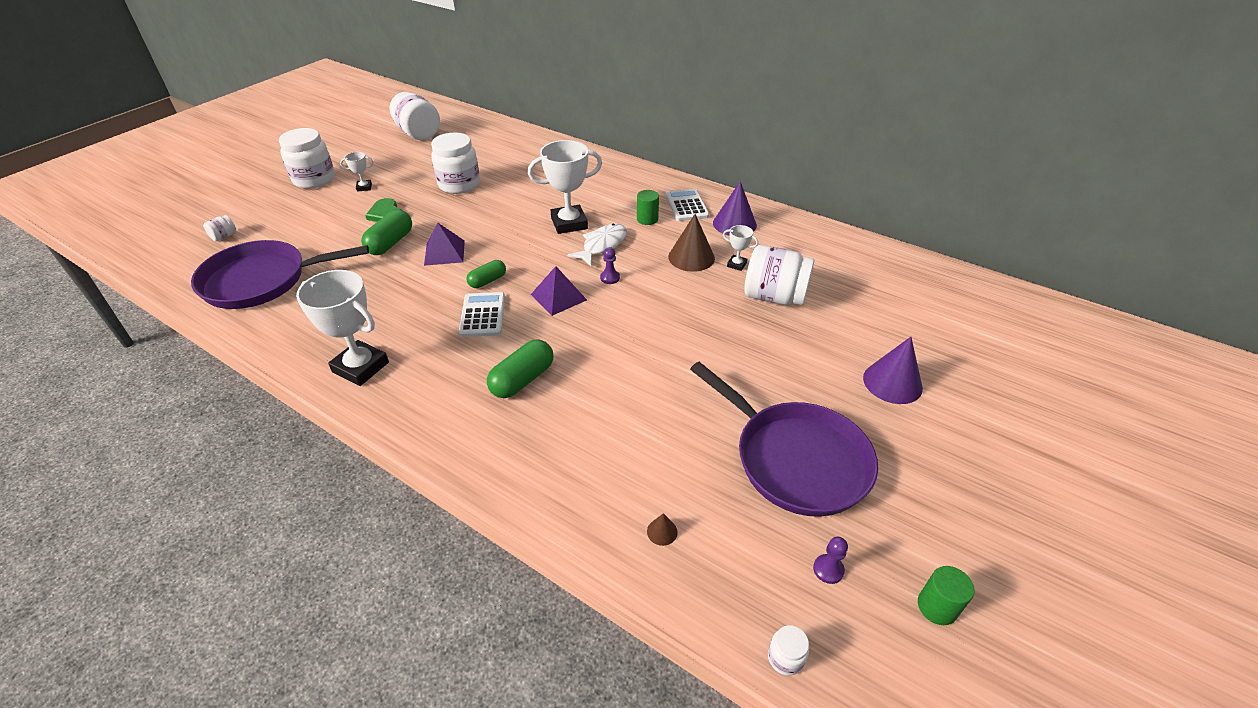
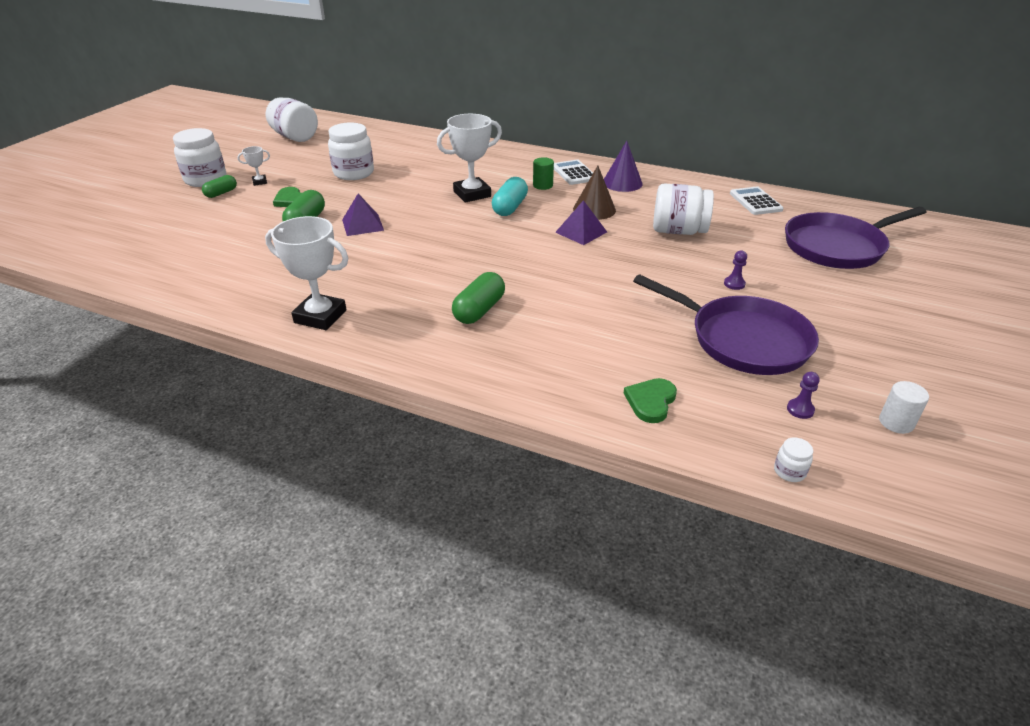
camera: 10 degrees left, 5 degrees down
purple pan [191,240,369,309] -> purple pan moved to [785,207,926,269]
white jar [203,215,236,241] -> none
white calculator [459,292,505,337] -> white calculator moved to [730,187,784,215]
green capsule [466,260,506,288] -> green capsule moved to [202,175,237,198]
purple pyramid [531,266,587,316] -> purple pyramid moved to [555,200,607,245]
white fish [567,223,627,266] -> turquoise capsule [492,177,528,216]
purple pawn [600,247,620,284] -> purple pawn moved to [724,250,747,290]
brown cone [647,513,678,546] -> green heart [624,378,677,423]
white trophy [723,225,758,271] -> none
purple cone [863,337,923,404] -> none
green cylinder [918,566,974,625] -> white cylinder [879,381,929,434]

